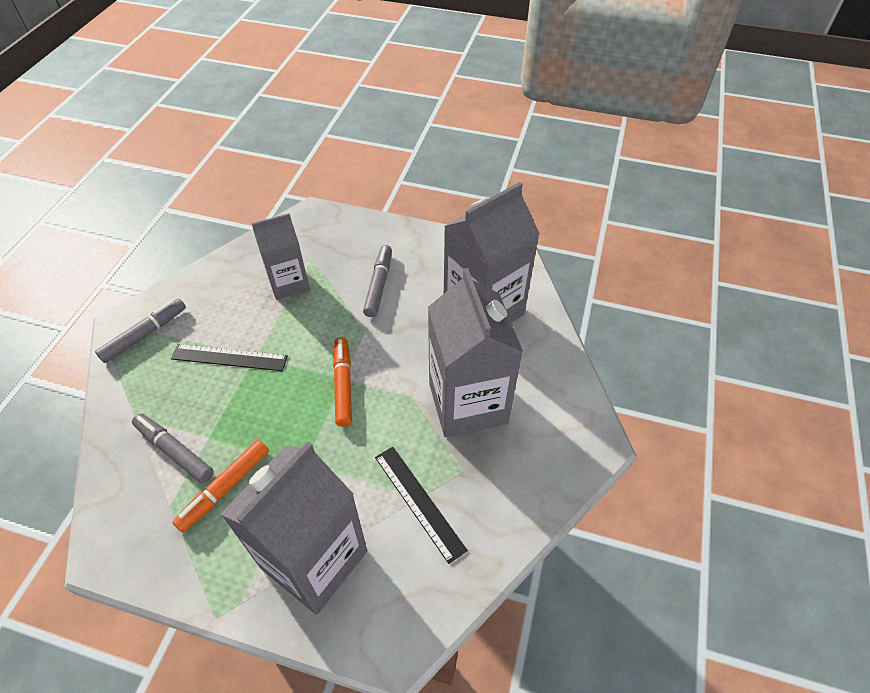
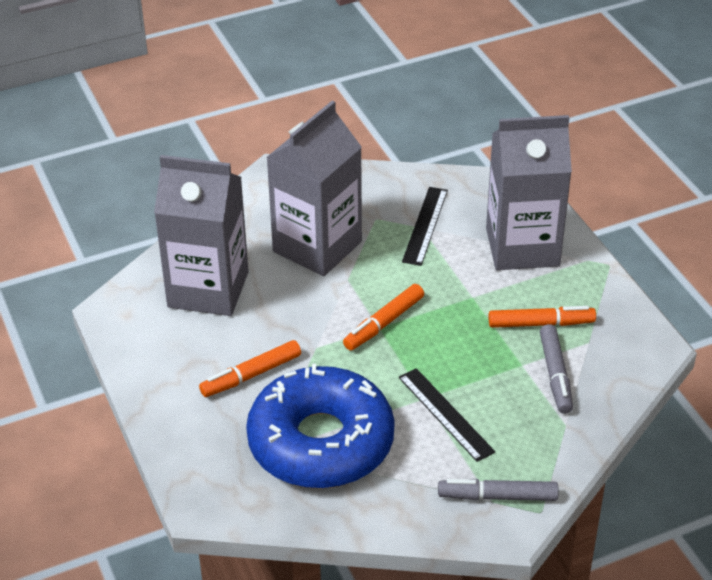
camera: 130 degrees left, 10 degrees down
grey carton [252,213,310,300] -> blue donut [246,364,395,489]
grey marker [363,245,392,317] -> orange marker [199,340,301,397]

